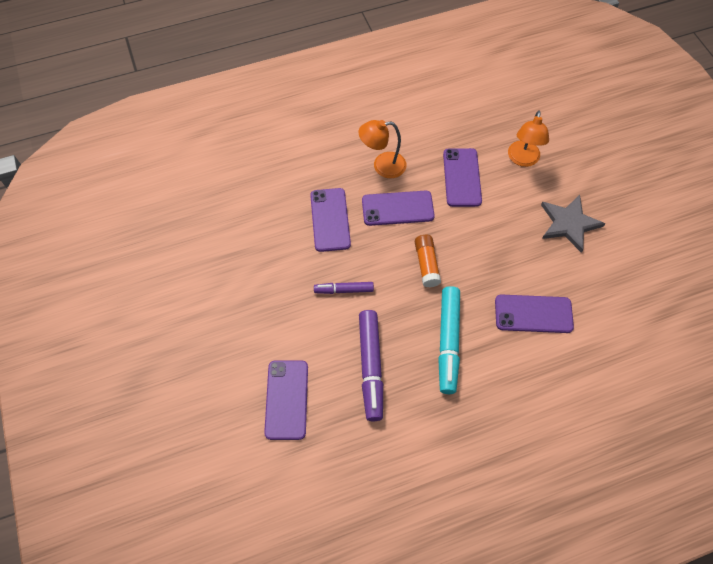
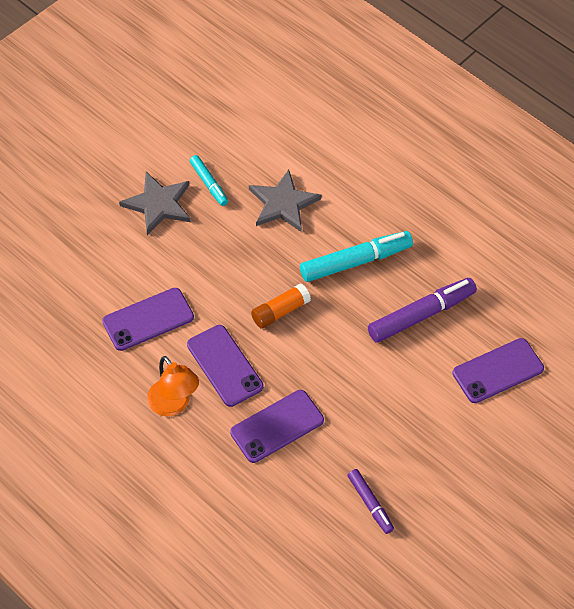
camera: 120 degrees left, 5 degrees down
purple marker [314,282,374,294] -> purple marker moved to [348,469,394,534]
purple phone [495,295,574,333] -> grey star [249,169,321,232]
orange lamp [508,110,549,167] -> none
none -> turquoise marker [190,155,228,206]

